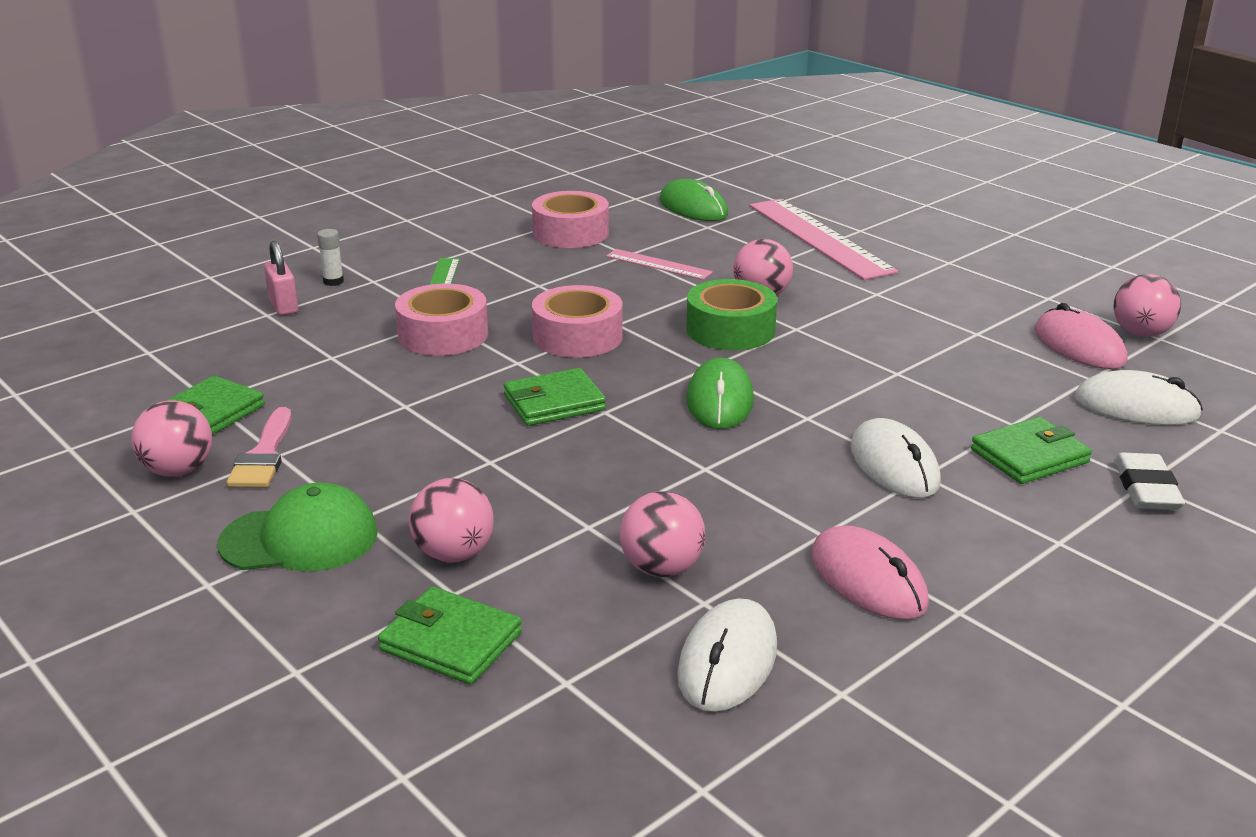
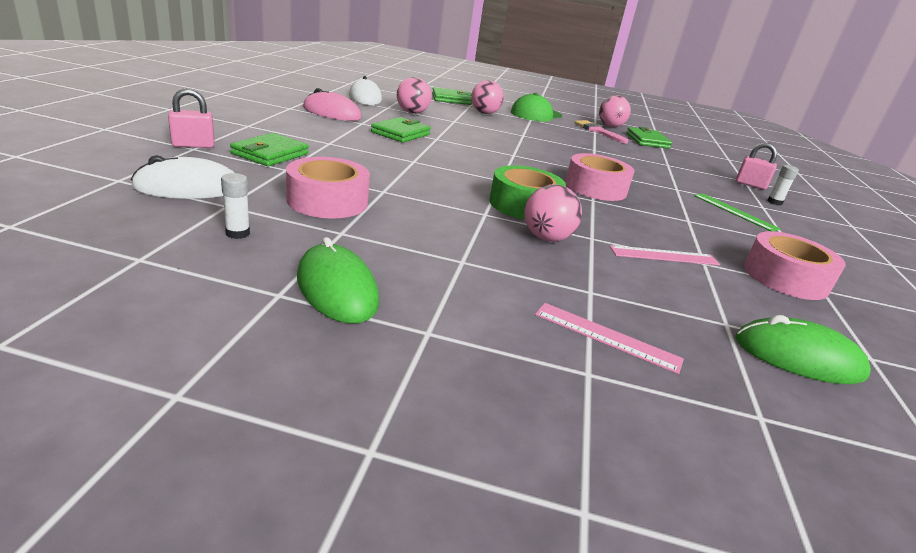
camera: 140 degrees right, 0 degrees up
pink tape [395,284,488,356] -> pink tape moved to [286,157,370,219]
green wallet [504,368,606,426] -> green wallet moved to [371,117,431,143]
green mouse [686,357,754,429] -> green mouse moved to [297,237,379,324]
pink ruler [750,199,898,280] -> pink ruler [535,303,684,374], size x0.50
white mouse [851,418,941,498] -> none
pink mouse [1034,303,1127,369] -> white glue stick [221,173,250,239]
pink ball [1113,274,1181,337] -> none
white eraser [1114,452,1185,510] -> pink padlock [168,88,215,148]

